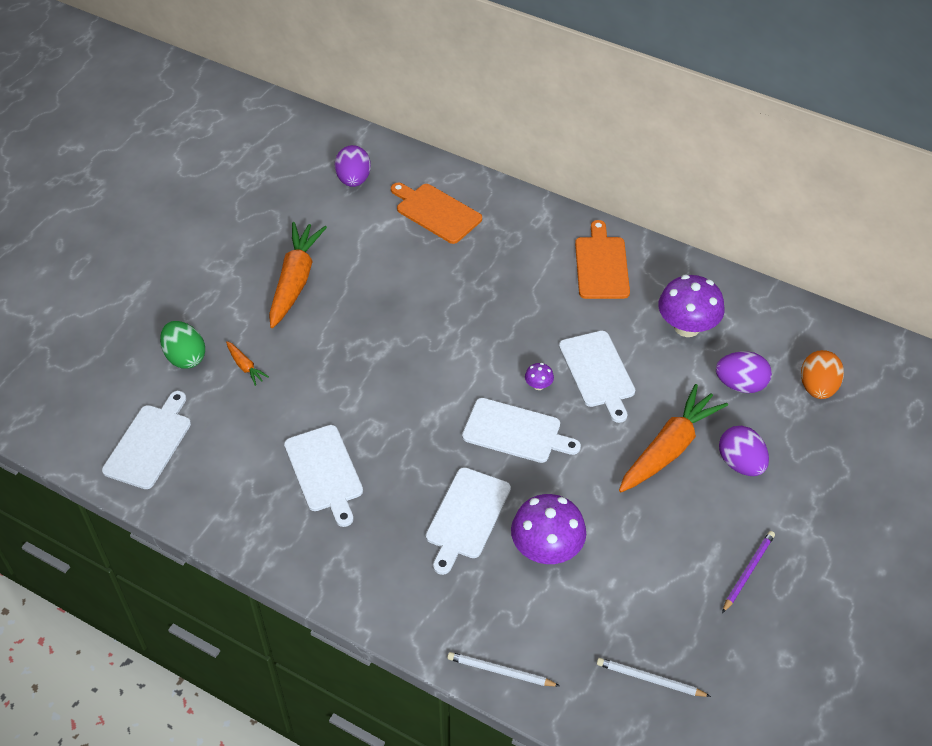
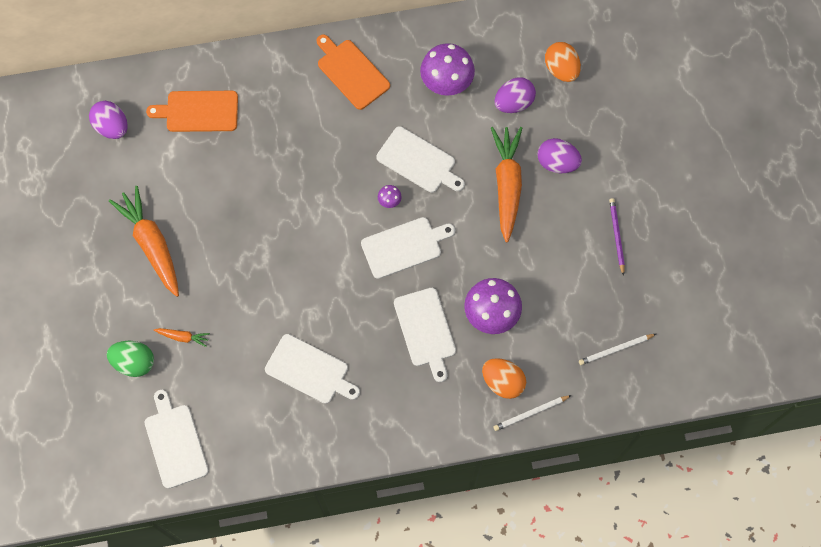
camera: 40 degrees left, 20 degrees up
none -> orange egg [482,358,526,399]

